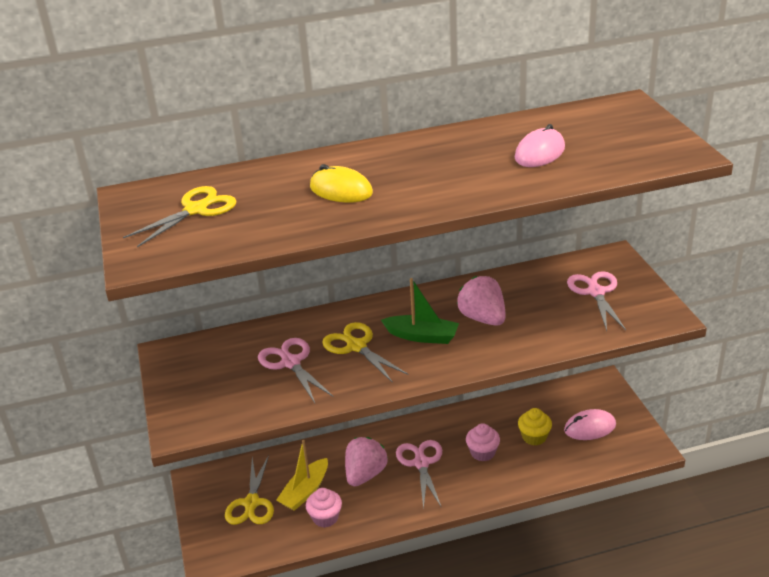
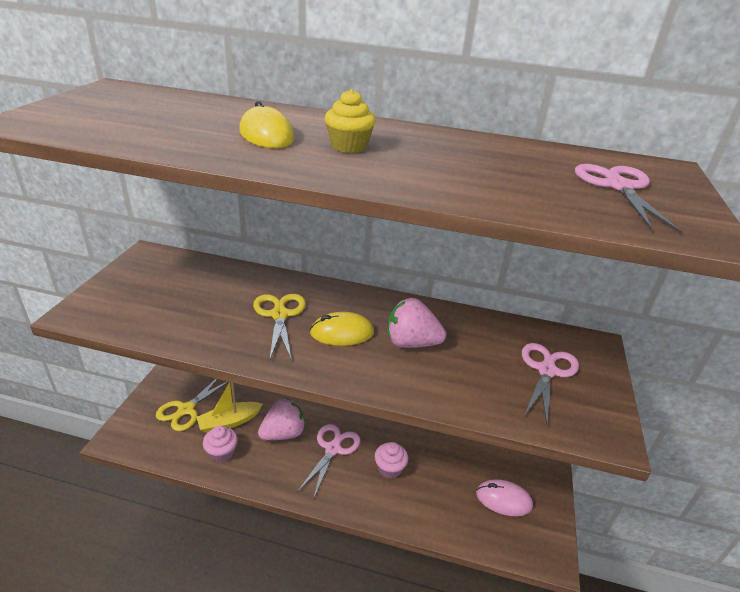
camera: 25 degrees right, 0 degrees up
yellow scissors [123,186,236,247] -> none
pink scissors [258,338,334,403] -> pink scissors moved to [575,164,682,233]
green boat [381,278,459,344] -> yellow mouse [310,312,374,346]
pink strawberry [457,276,506,326] -> pink strawberry turned 75 degrees counterclockwise [388,298,446,348]
pink mouse [515,124,565,167] -> none
yellow cupcake [518,408,552,446] -> yellow cupcake moved to [325,89,376,153]

